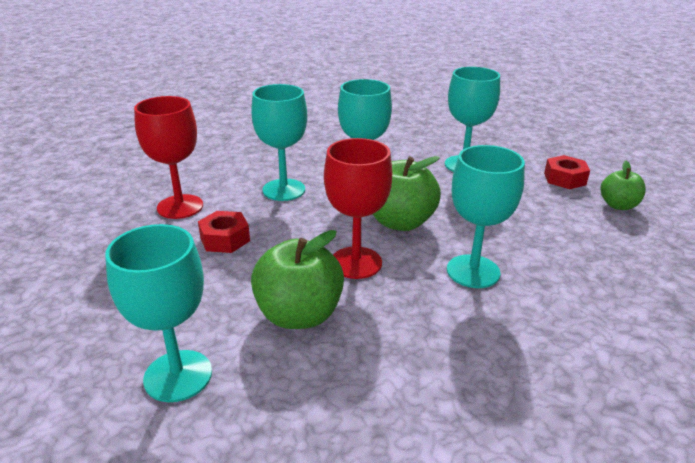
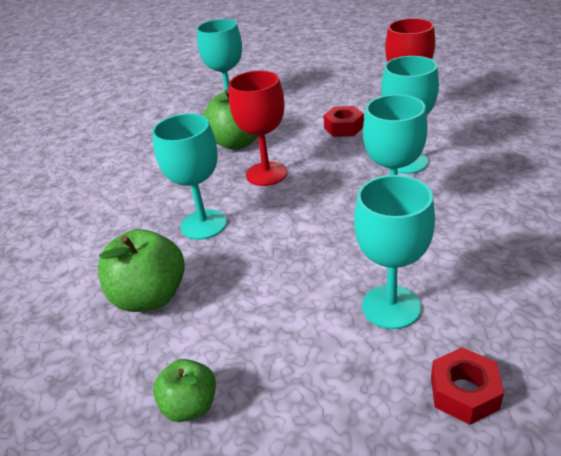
camera: 125 degrees right, 5 degrees up
green apple [373,156,441,231] -> green apple moved to [98,229,185,312]
red nut [544,155,590,189] -> red nut moved to [431,347,504,425]

